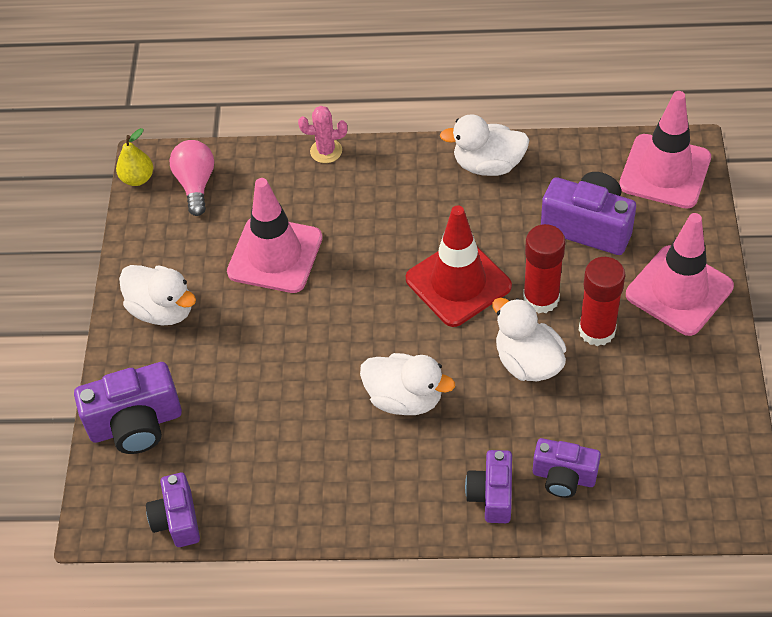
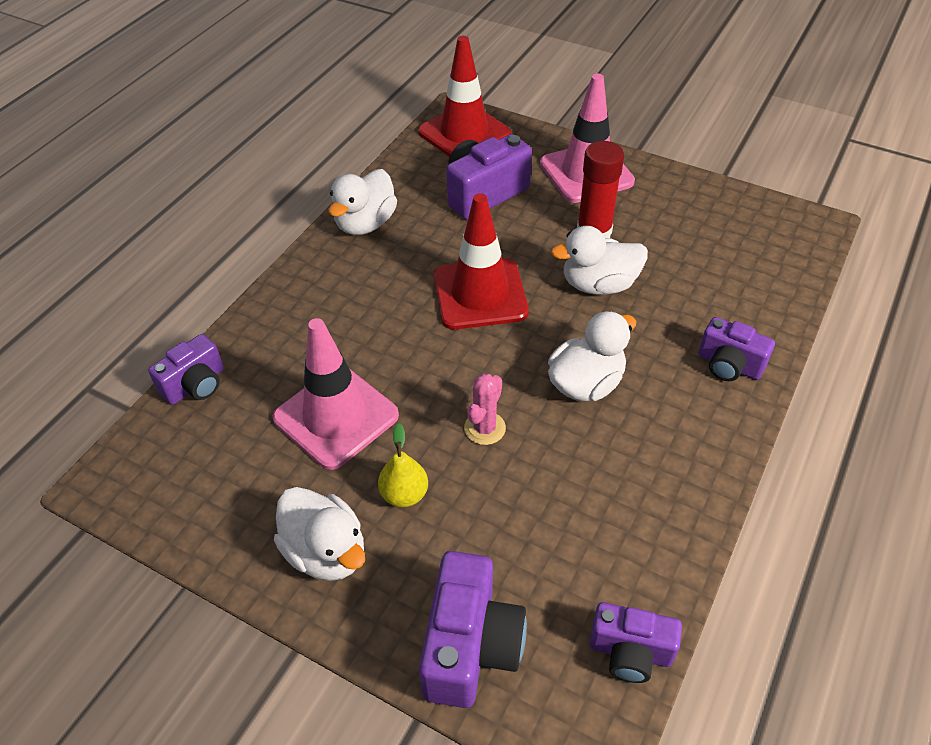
camera: 65 degrees left, 5 degrees down
yellow pear [116,128,153,186] -> yellow pear moved to [378,423,428,507]
white duck [119,265,196,325] -> white duck turned 75 degrees clockwise [274,487,365,581]
pink light bulb [170,140,214,216] -> none
pink cactus [298,106,347,163] -> pink cactus moved to [464,374,506,445]
red glue stick [523,224,566,313] -> none
purple camera [533,438,601,498] -> purple camera moved to [148,334,224,405]
pink traffic cone [619,91,711,209] -> red traffic cone [418,36,511,157]

